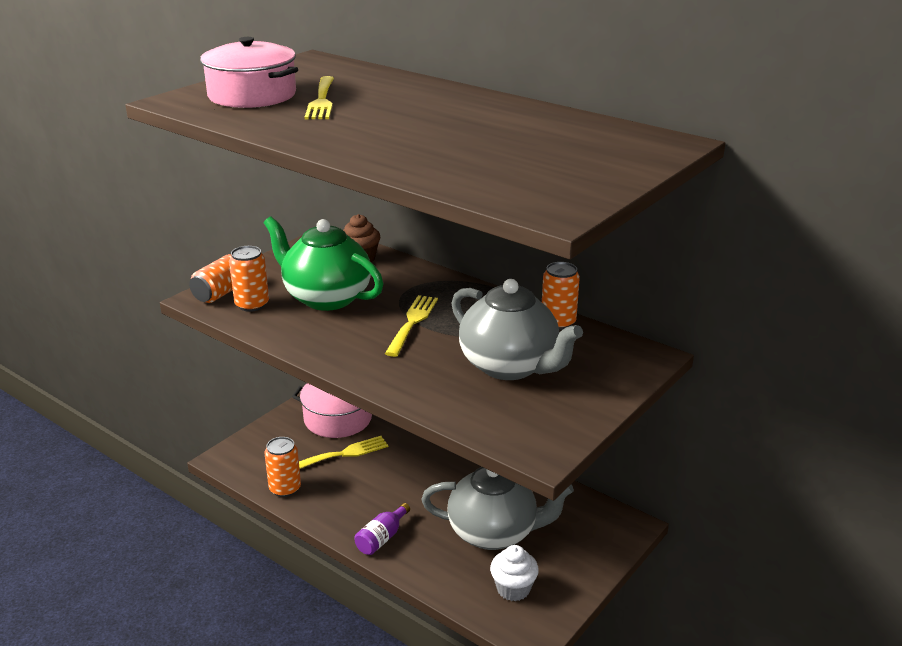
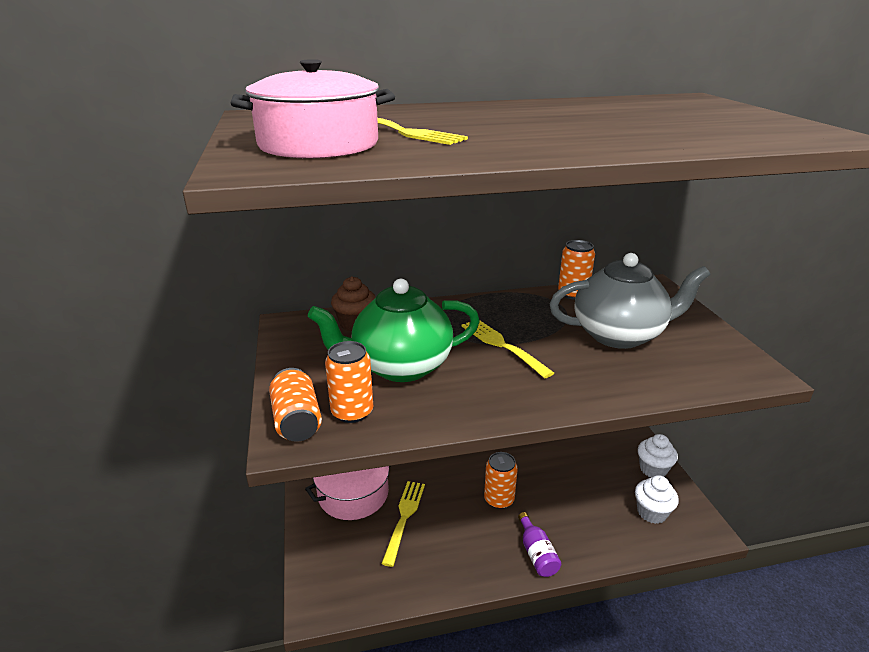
camera: 50 degrees left, 0 degrees up
orange can [265,437,301,497] -> orange can moved to [484,452,518,509]
grey teapot [421,467,574,550] -> none
none -> white cupcake [638,434,678,477]

